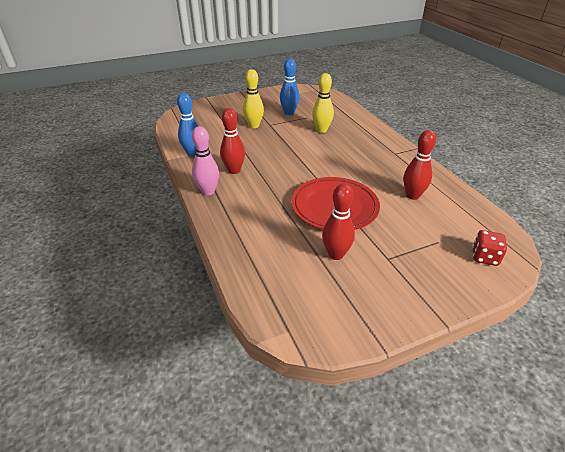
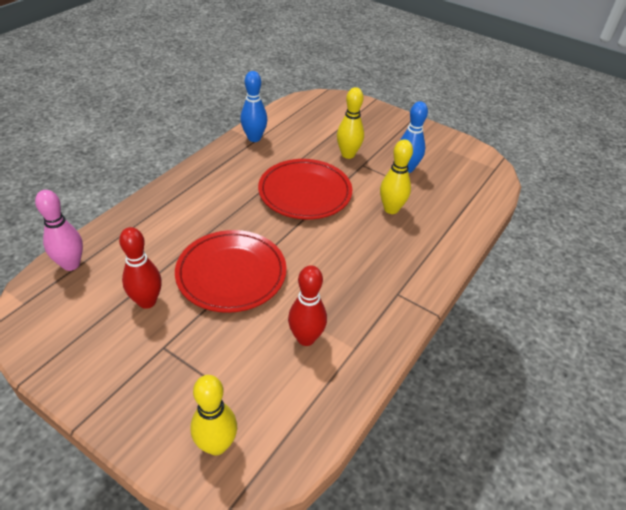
camera: 55 degrees right, 5 degrees up
pink bowling pin [192,126,219,195] -> pink bowling pin moved to [35,190,83,271]
red bowling pin [220,108,245,174] -> none
red dice [472,230,507,266] -> yellow bowling pin [191,375,237,456]
none -> red plate [258,159,352,220]

